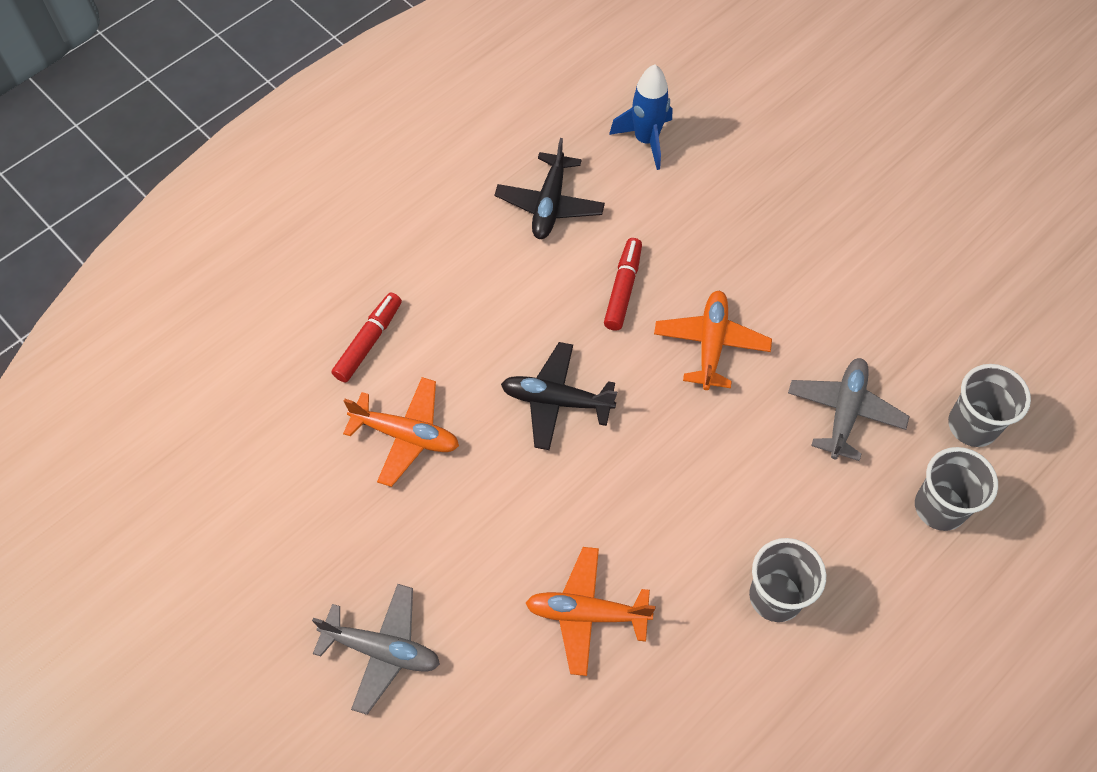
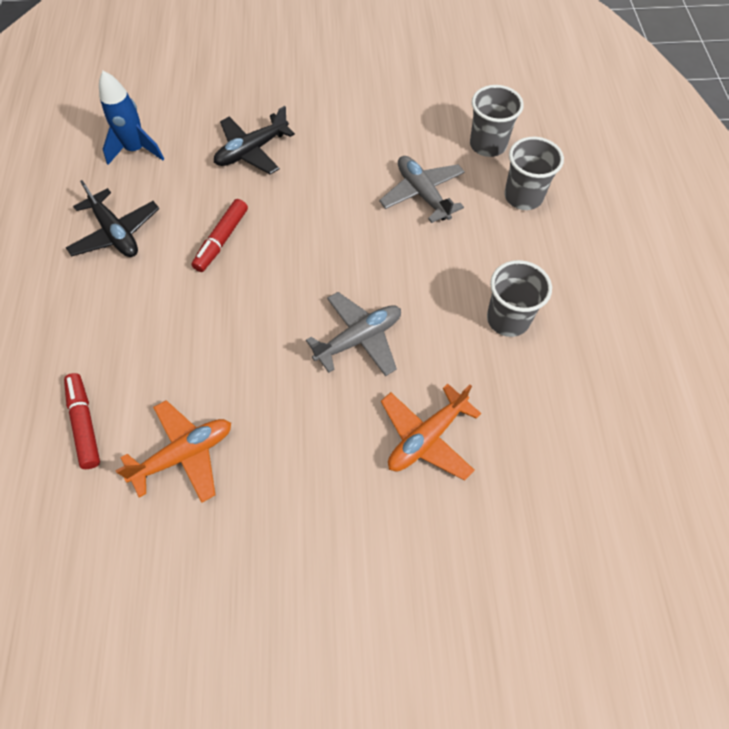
camera: 50 degrees left, 0 degrees up
grey plane [312,584,440,715] -> grey plane moved to [306,292,401,376]
black plane [501,342,617,450] -> black plane moved to [214,106,295,174]
red marker [604,238,642,331] -> red marker turned 120 degrees counterclockwise [192,199,248,272]
orange plane [654,291,772,390] -> none

